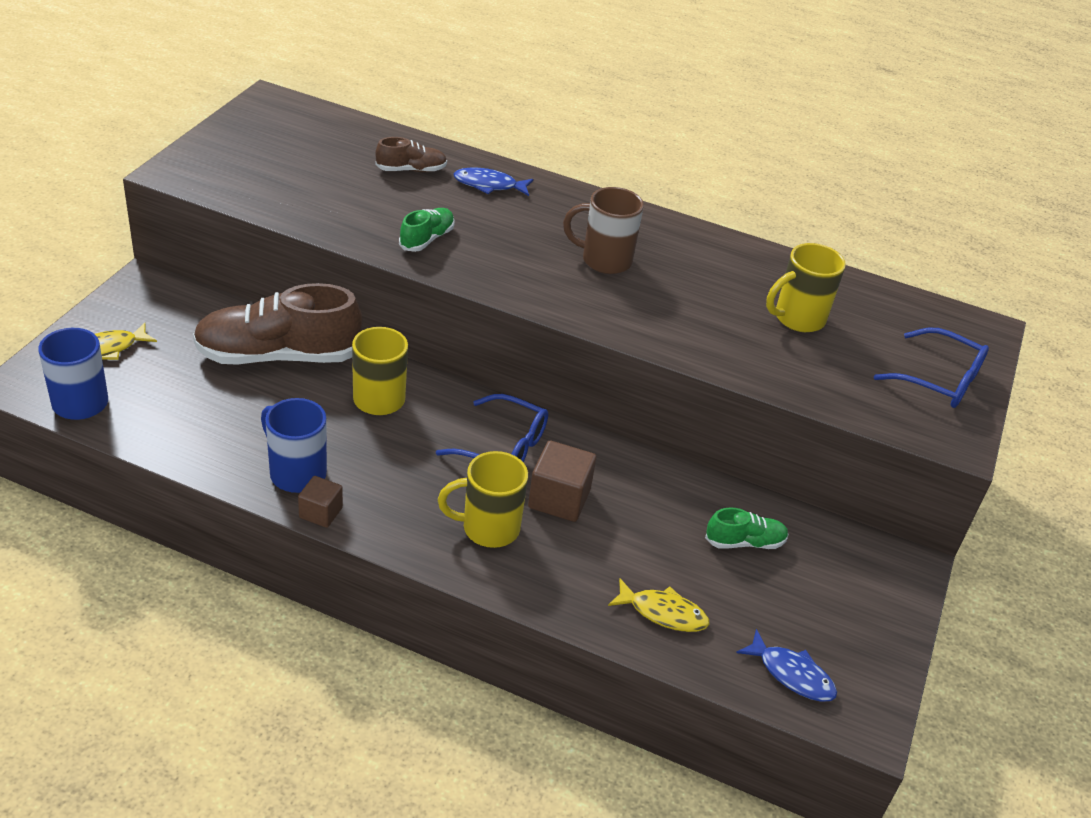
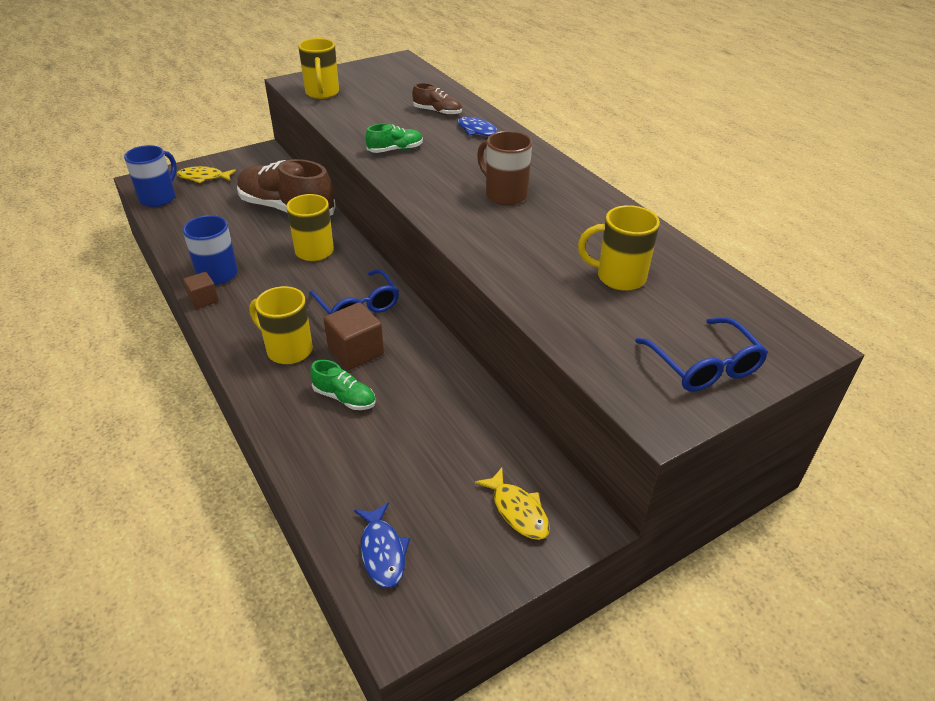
camera: 40 degrees right, 0 degrees up
yellow fish [608,579,709,632] -> yellow fish moved to [475,468,550,540]
green shoe [705,507,788,549] -> green shoe moved to [310,360,376,410]
none -> yellow mug [298,38,339,99]

